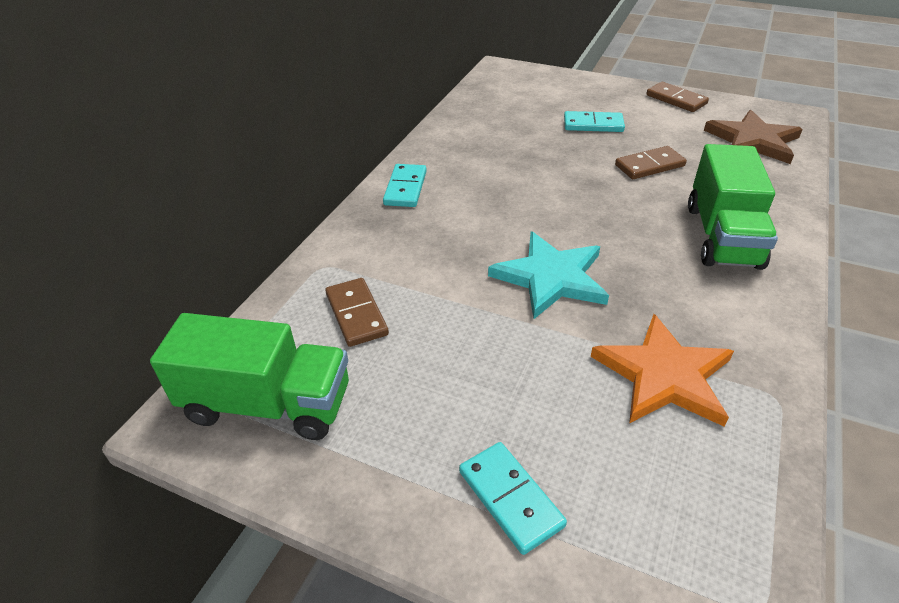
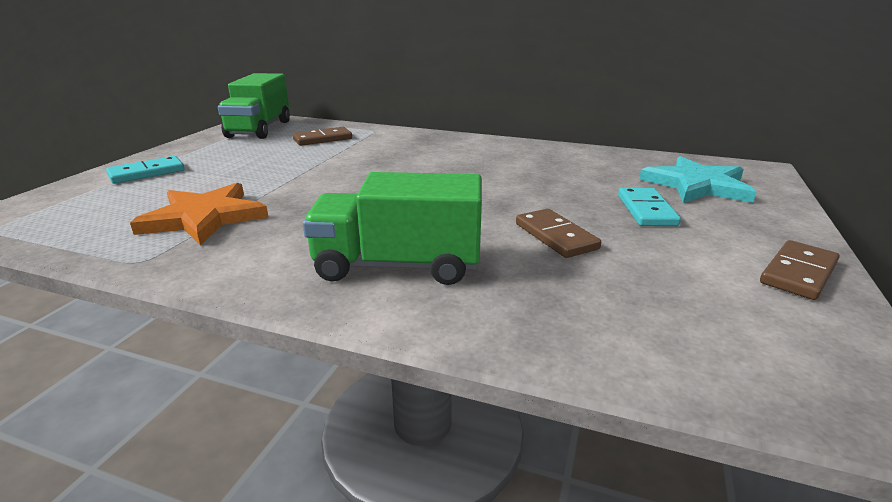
camera: 85 degrees right, 15 degrees down
turquoise domino [383,164,427,207] -> none
turquoise star [488,232,609,319] -> turquoise star moved to [639,156,756,203]
brown star [704,110,803,164] -> none

